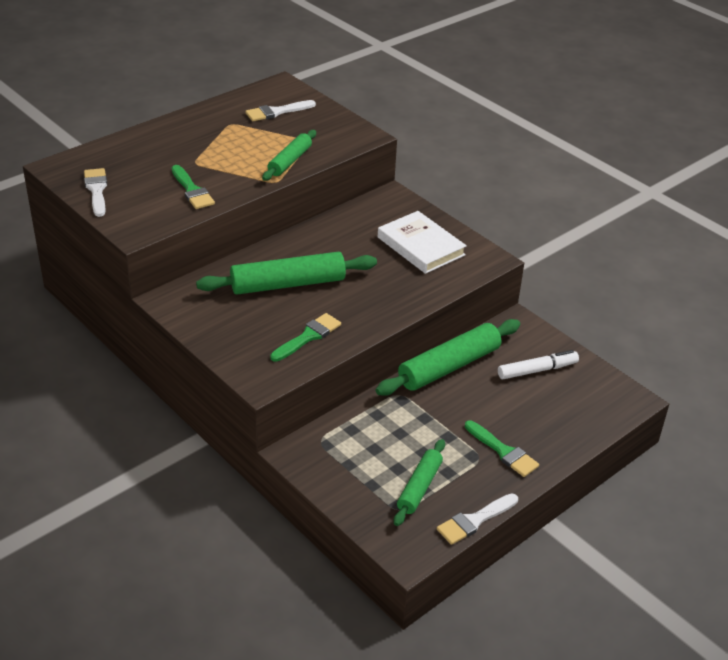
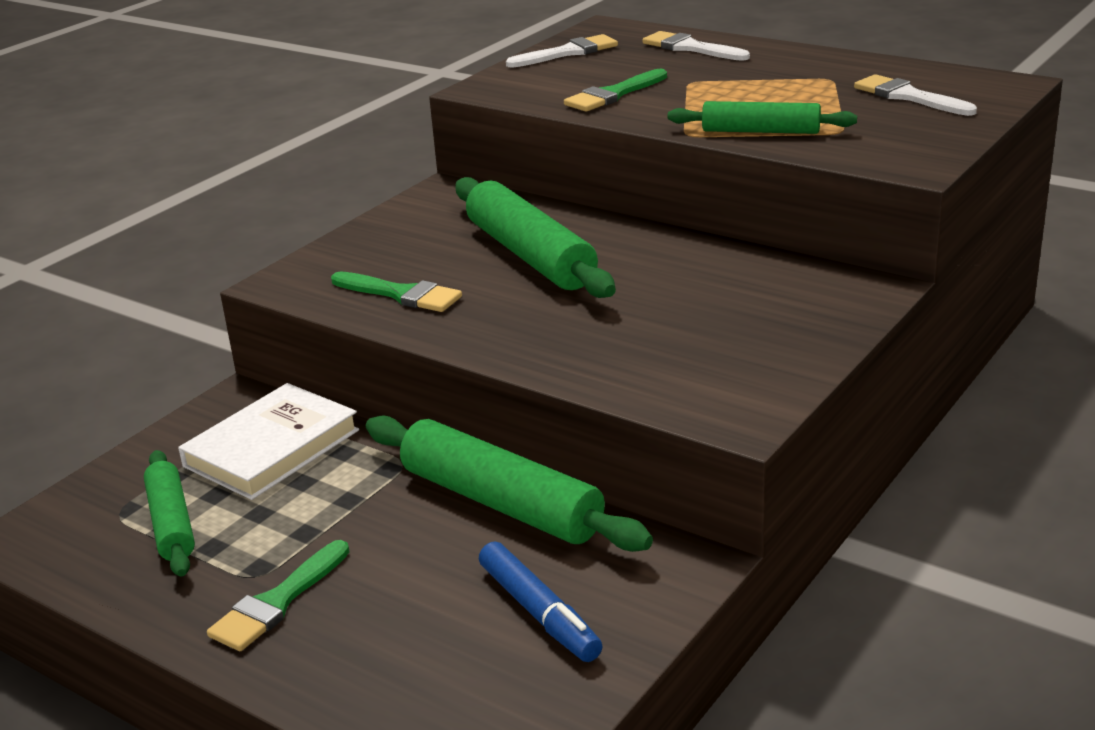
camera: 80 degrees right, 10 degrees down
white book [378,211,467,274] -> white book moved to [178,383,359,500]
green rolling pin [394,439,445,526] -> green rolling pin turned 60 degrees clockwise [144,450,195,577]
white brush [437,494,518,545] -> white brush moved to [642,31,750,61]
white marker [498,350,579,379] -> blue marker [479,541,602,662]

